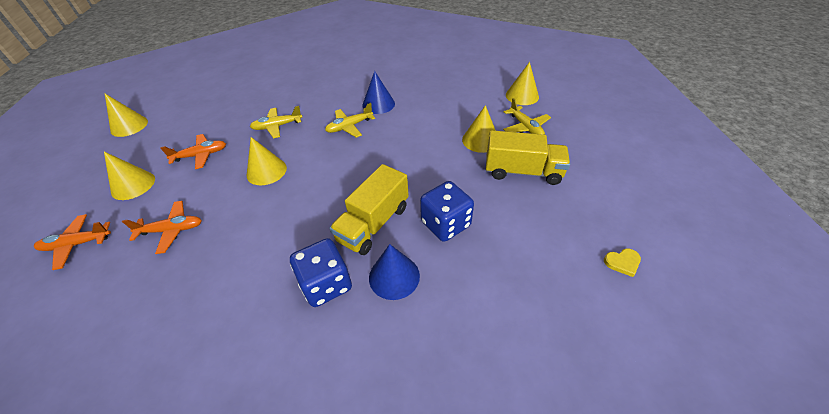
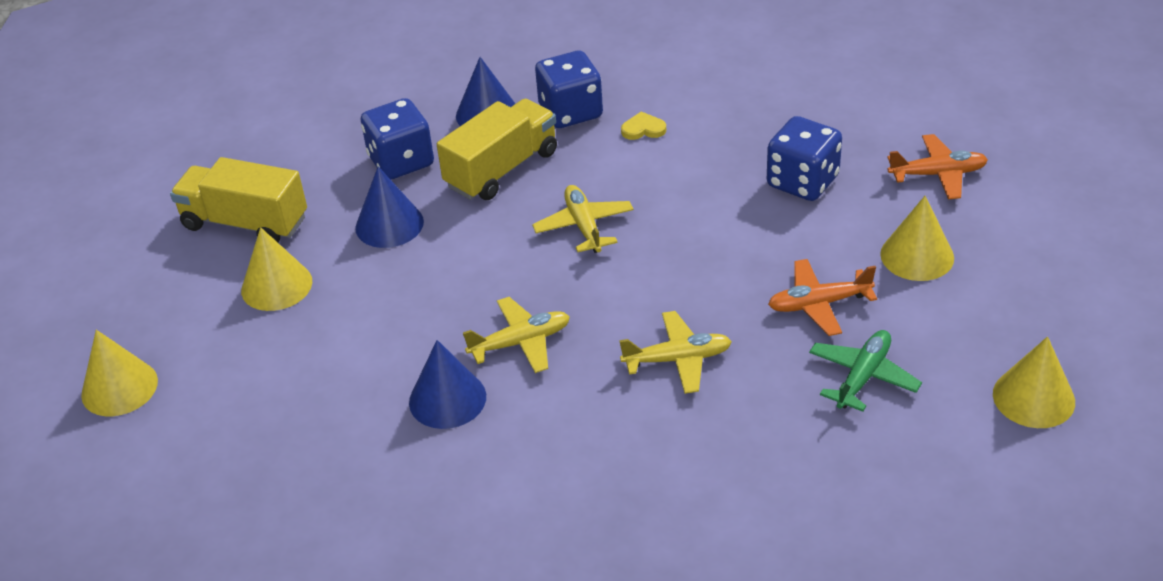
camera: 170 degrees left, 5 degrees down
orange plane [122,201,202,254] -> blue dice [767,116,842,201]
yellow cone [247,137,287,185] -> none
yellow plane [503,98,551,135] -> yellow plane moved to [532,185,634,253]
yellow heart [604,249,641,277] -> yellow heart moved to [621,111,666,140]
none -> blue cone [355,166,424,248]
none -> green plane [809,330,922,412]

